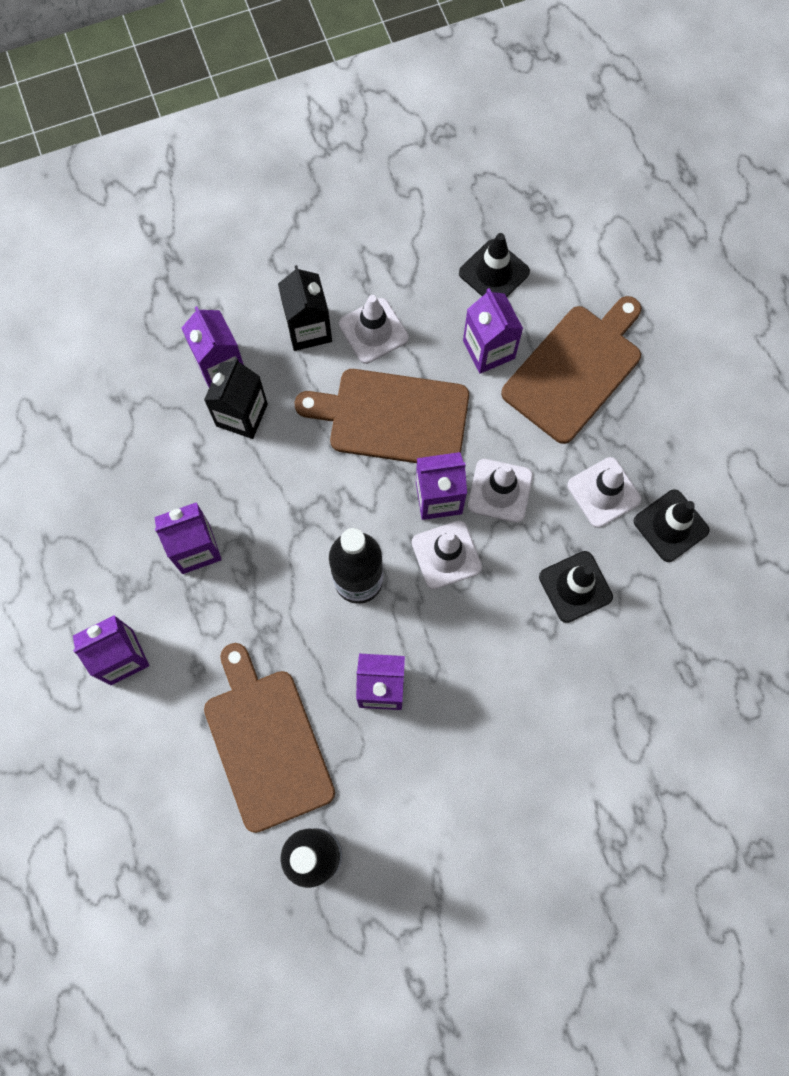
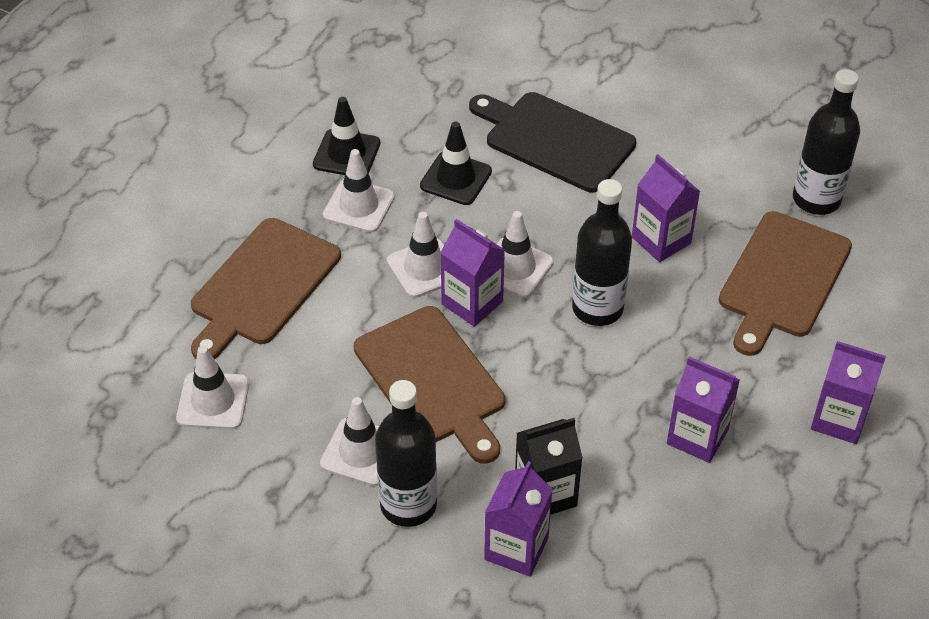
camera: 130 degrees left, 25 degrees down
black carton [278,265,332,351] -> black bottle [375,380,437,527]
black traffic cone [459,233,530,297] -> white traffic cone [176,346,249,429]
purple carton [463,288,523,374] -> none
brown cutting board [501,296,641,444] -> brown cutting board turned 60 degrees counterclockwise [191,218,341,360]
none -> black cutting board [469,92,636,192]

